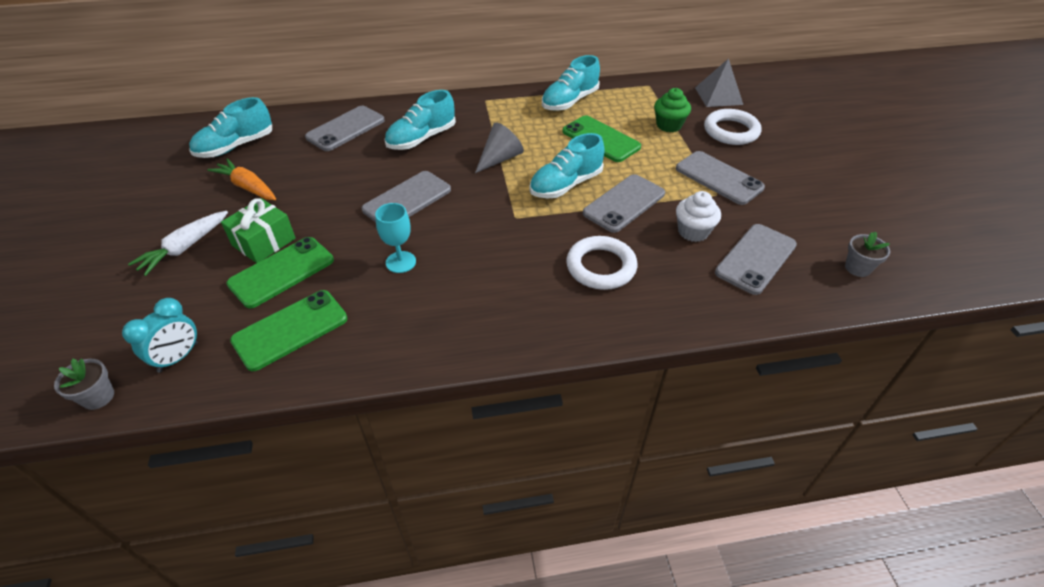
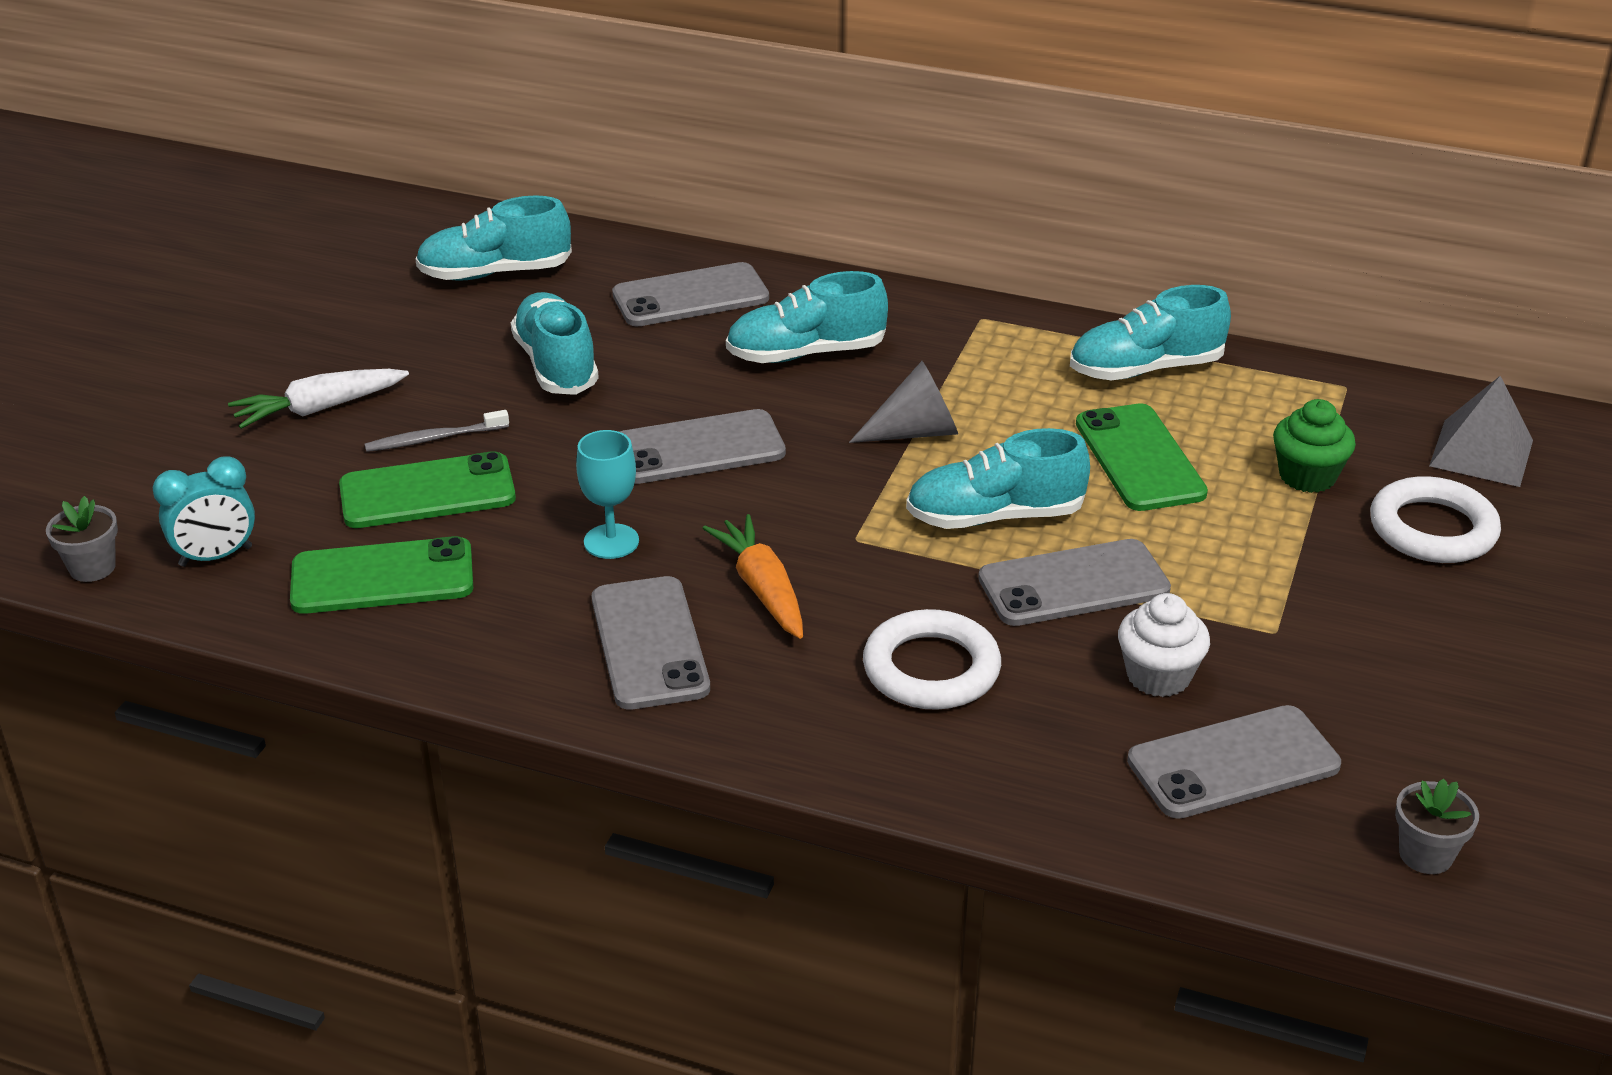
camera: 30 degrees right, 10 degrees down
orange carrot [207,158,276,200] -> orange carrot moved to [703,514,803,639]
green gift [221,198,296,263] -> grey toothbrush [364,410,509,452]
grey phone [676,151,765,205] -> grey phone moved to [592,576,710,710]
none -> turquoise shoe [511,292,599,395]

